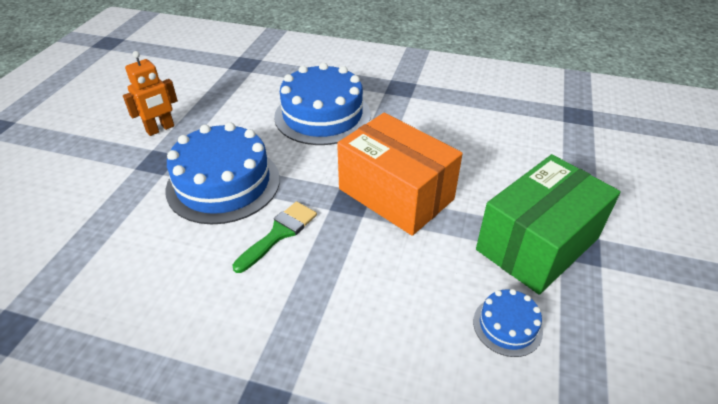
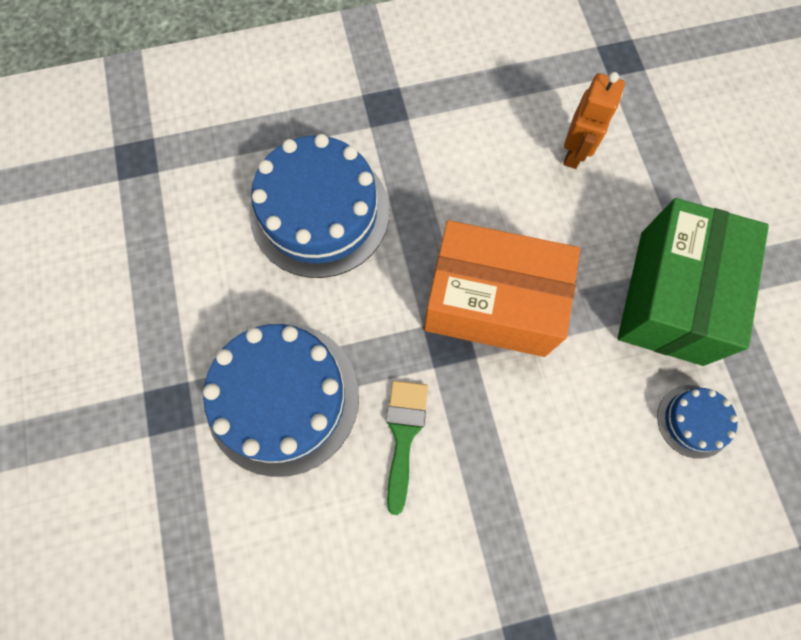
camera: 30 degrees left, 30 degrees up
orange robot [123,51,178,136] -> orange robot moved to [563,72,625,169]

